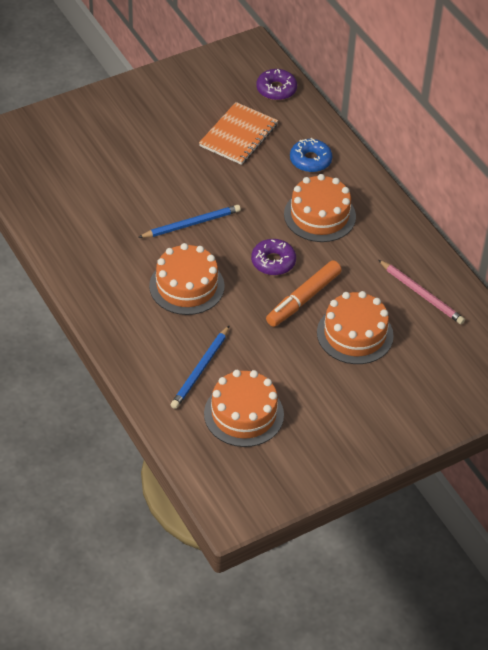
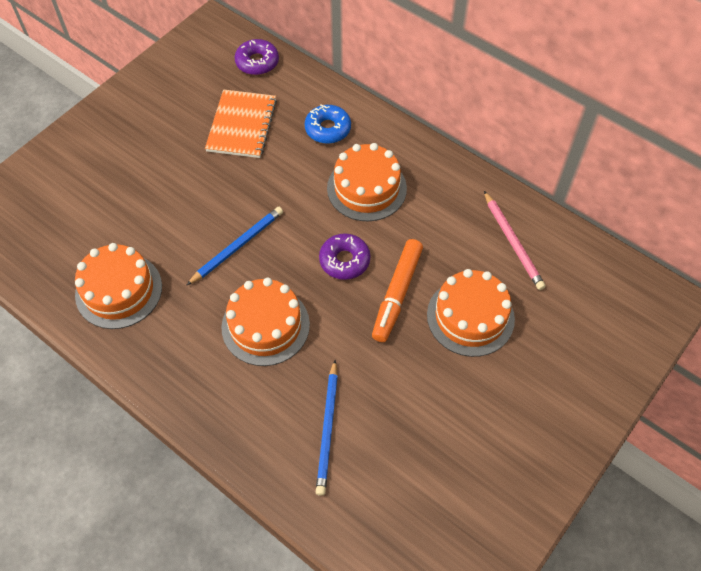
camera: 20 degrees left, 10 degrees up
orange cake [204,370,284,447] -> orange cake moved to [75,243,162,329]
pink pencil [378,260,465,325] -> pink pencil turned 45 degrees clockwise [484,191,546,290]

